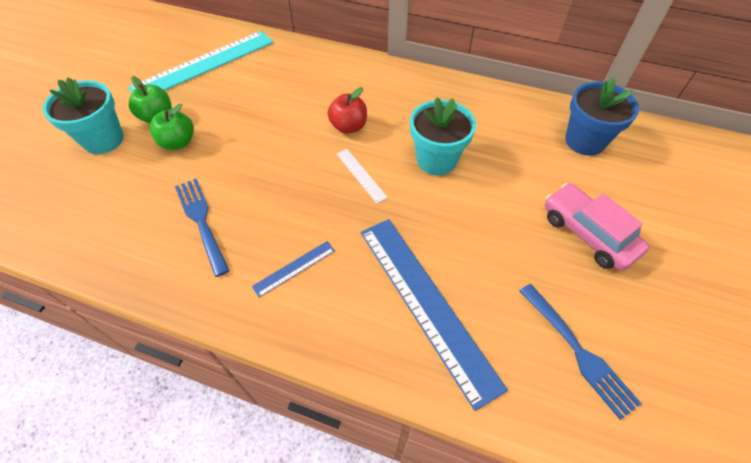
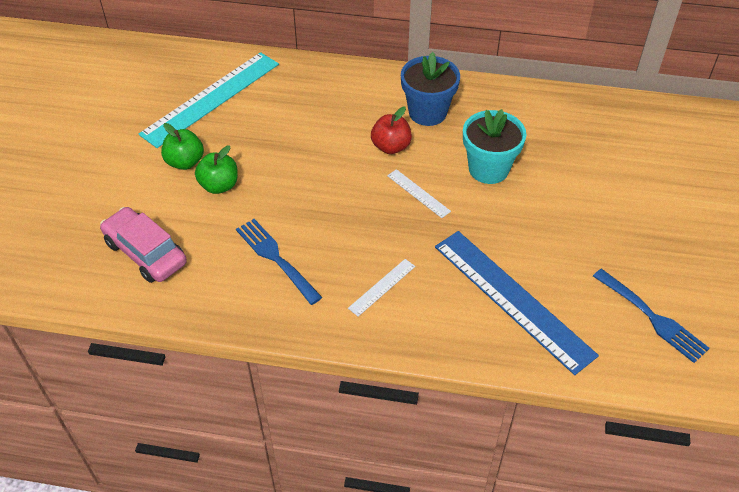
camera: 10 degrees left, 5 degrees down
turquoise flower pot [43,77,124,154] -> none
blue ruler [252,241,335,298] -> white ruler [348,259,415,317]
pink car [545,183,649,271] -> pink car moved to [100,207,187,283]
blue flower pot [565,77,639,156] -> blue flower pot moved to [401,52,460,126]

